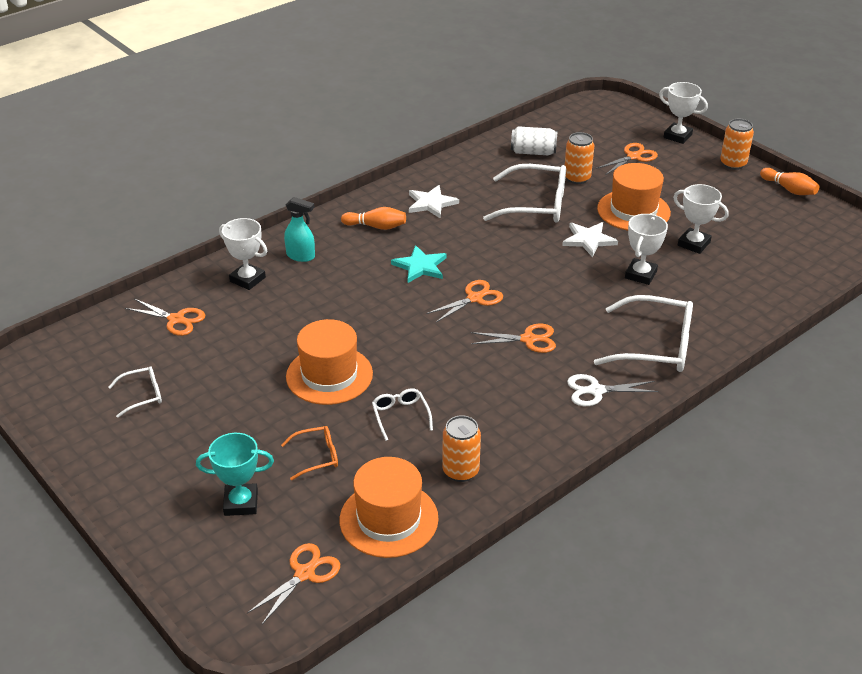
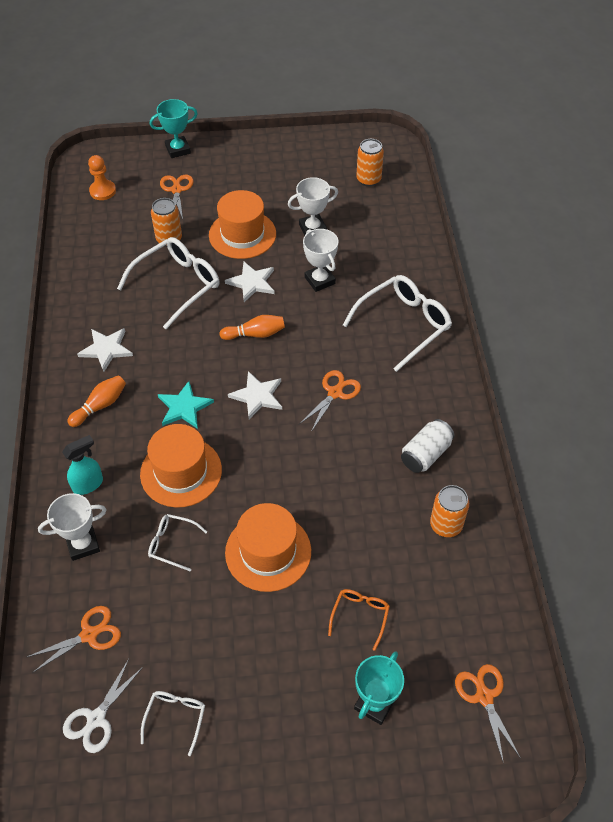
camera: 55 degrees left, 15 degrees up
orange hat [340,457,439,558] -> orange hat moved to [140,424,222,508]
white glasses [372,388,433,441] -> white glasses moved to [148,514,207,572]
orange scissors [426,280,503,322] -> white star [228,371,282,419]
white can [511,126,558,155] -> white can moved to [401,419,455,473]
white scissors [567,374,659,406] -> white scissors moved to [63,659,143,753]
white trophy [659,82,708,144] -> turquoise trophy [150,99,198,158]
orange can [720,119,754,170] -> orange can moved to [356,139,384,187]
orange bowling pin [760,168,819,195] -> orange bowling pin moved to [219,315,285,340]
none -> orange pawn [88,155,116,200]

